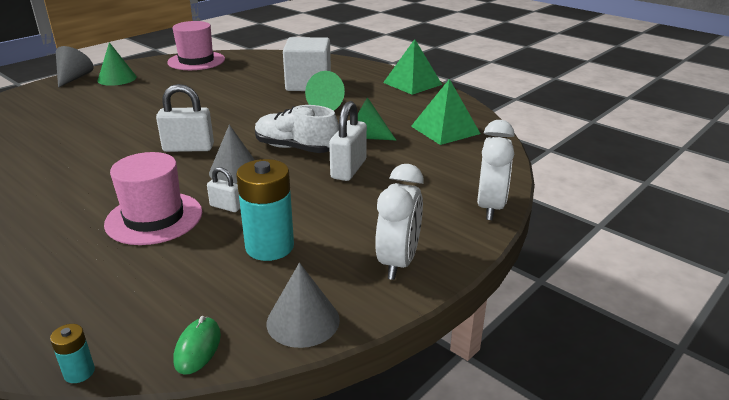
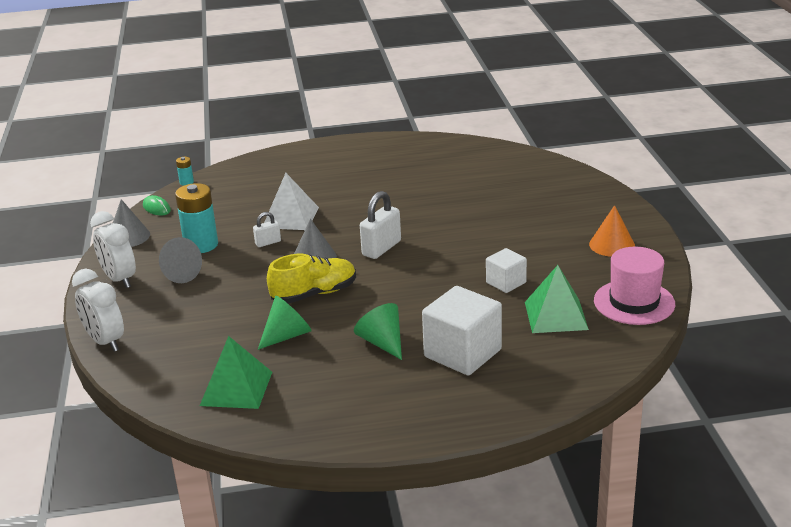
camera: 130 degrees right, 0 degrees up
grey cone [56,46,94,88] -> grey cone moved to [159,237,202,283]
green cone [97,42,137,86] -> orange cone [589,205,635,257]
pink hat [104,152,202,245] -> white pyramid [264,173,319,230]
white shoe [255,105,339,153] -> yellow shoe [267,254,356,304]
white padlock [329,101,367,181] -> none
green pyramid [383,39,442,95] -> green pyramid moved to [525,265,589,333]
none -> white cube [486,248,527,293]

